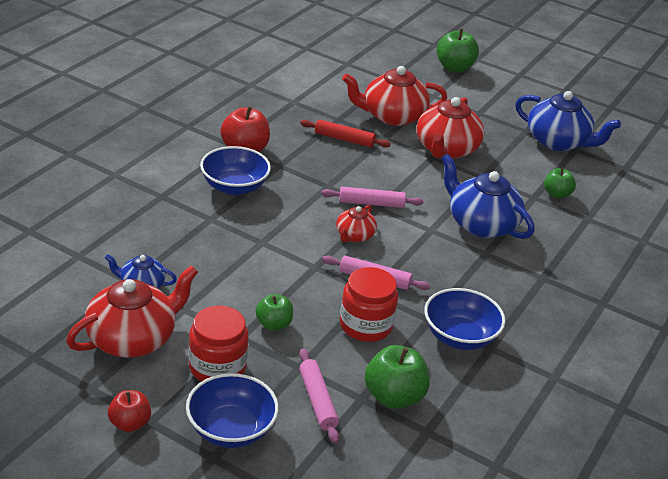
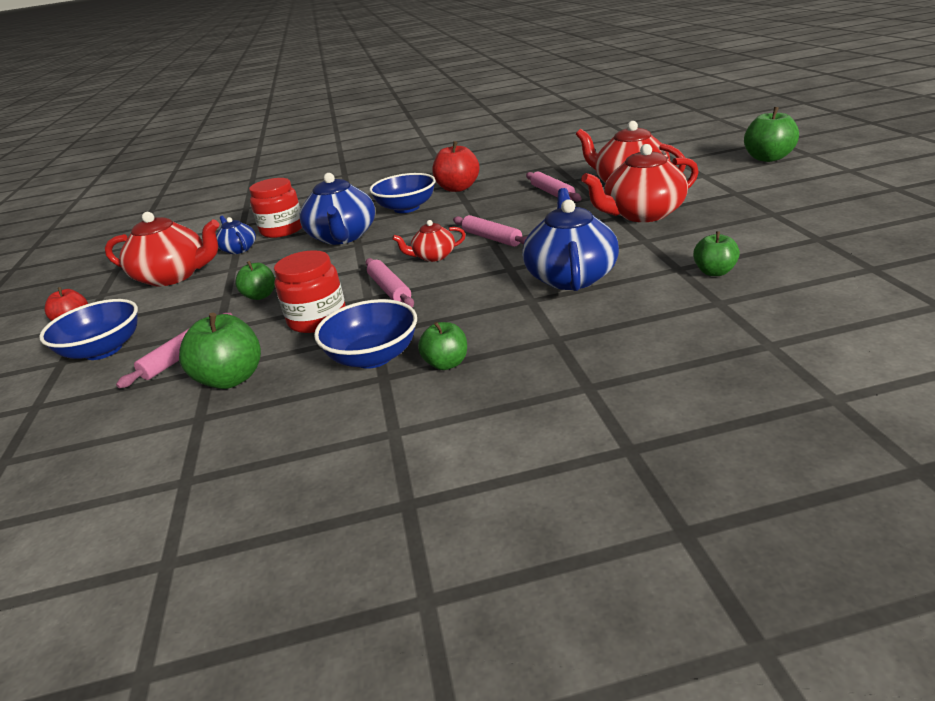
camera: 55 degrees right, 5 degrees down
red jar [189,306,249,382] -> red jar moved to [249,178,302,238]
red rolling pin [300,119,391,147] -> pink rolling pin [526,172,581,202]
blue teapot [515,91,621,151] -> blue teapot moved to [299,173,375,245]
none -> green apple [418,322,467,370]

